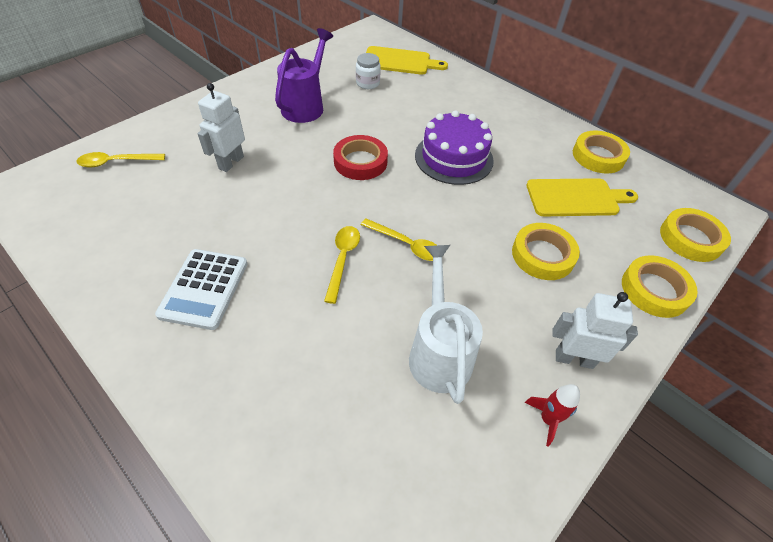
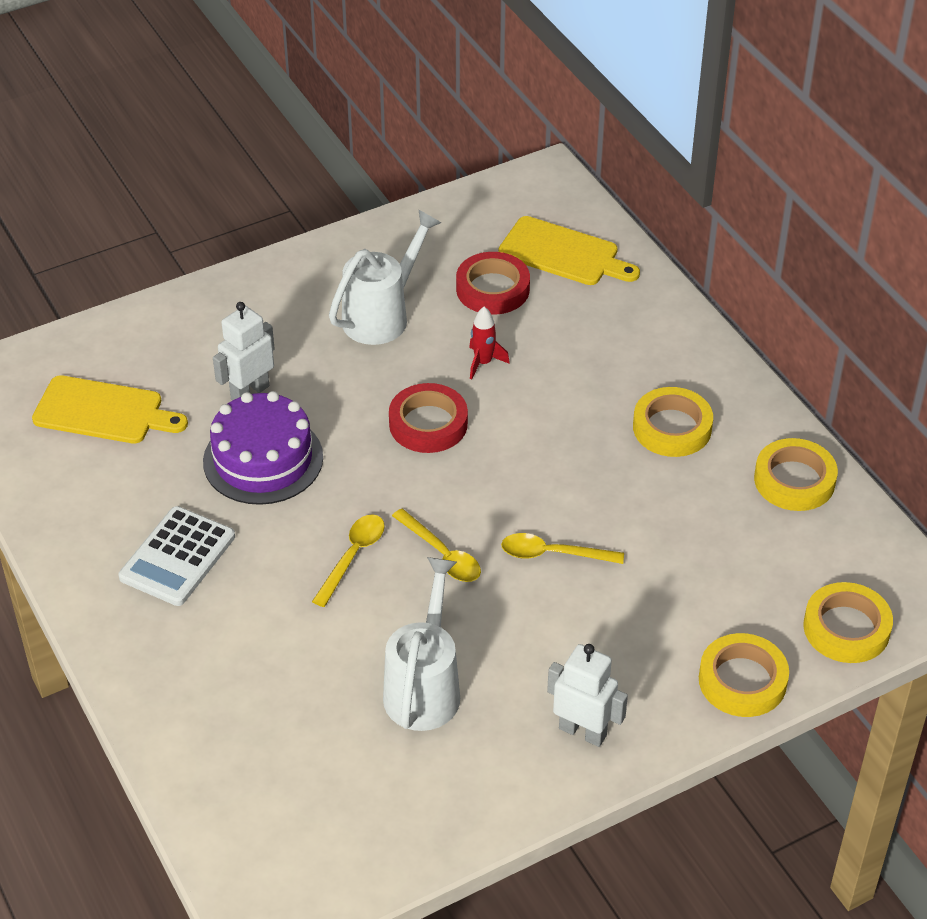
camera: 20 degrees right, 5 degrees down
yellow spoon [77,152,165,167] -> yellow spoon moved to [501,533,624,564]
purple watering can [275,28,333,123] -> white watering can [329,210,441,345]
white jar [356,53,381,89] -> red tape [456,252,530,315]
purple cake [415,110,494,185] -> purple cake moved to [203,391,323,505]
yellow tape [512,223,580,280] -> yellow tape moved to [633,387,713,457]
red rocket [525,384,580,447] -> red rocket moved to [469,307,510,379]
yellow cutting board [526,178,638,216] -> yellow cutting board moved to [32,375,188,444]

